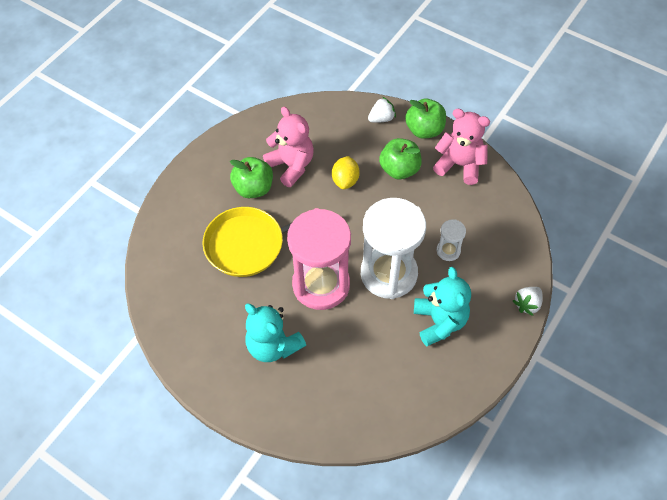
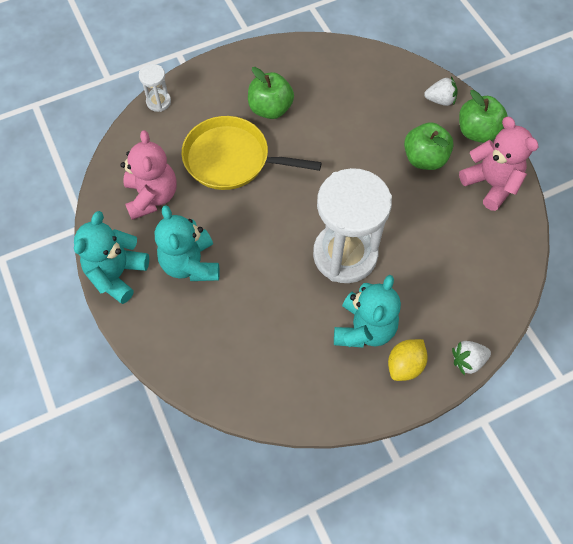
camera: 30 degrees right, 5 degrees up
pink teddy bear [263,107,314,187] -> pink teddy bear moved to [120,130,177,220]
pink hourglass [287,208,351,310] -> none
yellow lemon [332,156,360,189] -> yellow lemon moved to [388,339,428,381]
white hourglass [437,219,466,261] -> white hourglass moved to [139,64,171,112]
none -> turquoise teddy bear [74,211,149,304]

